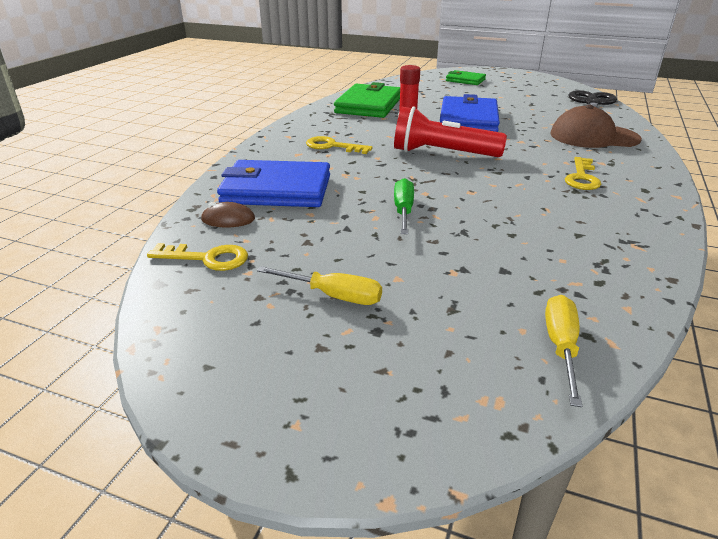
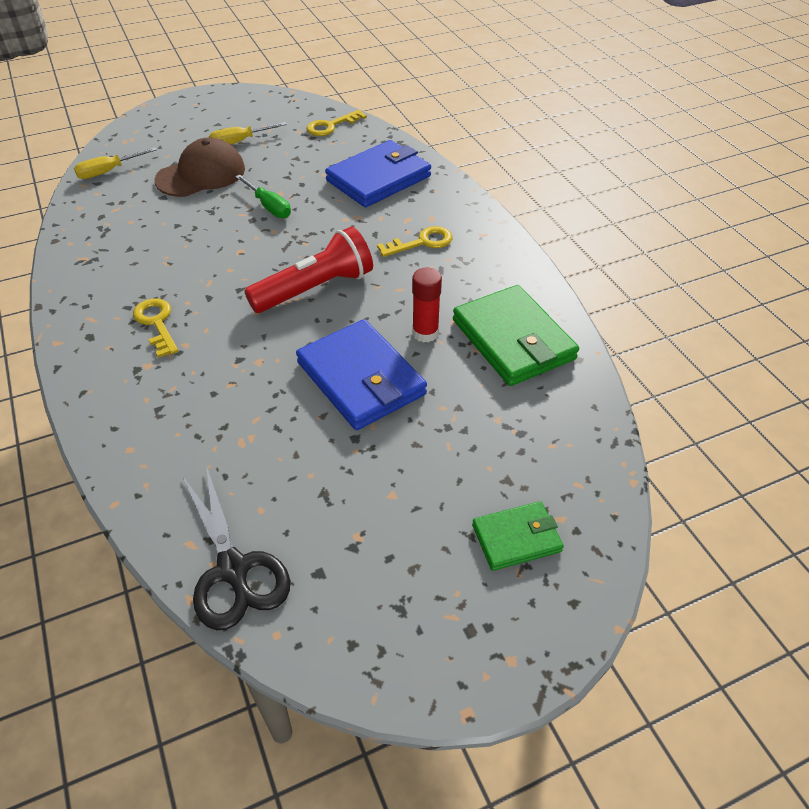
camera: 135 degrees right, 15 degrees up
brown mouse [201,202,255,227] -> none
yellow screwdriver [545,295,582,407] -> yellow screwdriver turned 90 degrees clockwise [74,147,157,179]
brown cap [551,105,642,148] -> brown cap moved to [155,138,245,197]

